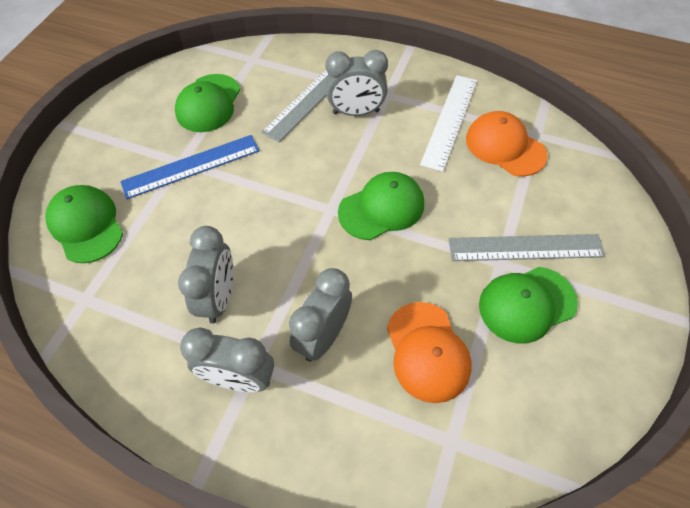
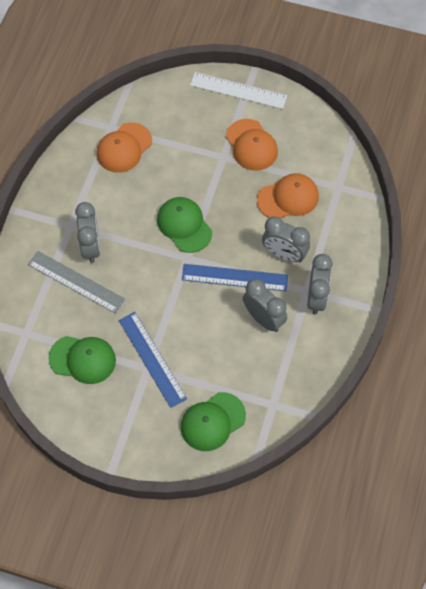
camera: 95 degrees left, 5 degrees up
grey clock [178,226,233,324] -> grey clock turned 45 degrees clockwise [243,279,287,332]
white ruler [420,75,477,172] -> white ruler moved to [190,72,287,109]
grey ruler [449,234,606,261] -> none
green cap [479,267,578,344] -> orange cap [226,119,278,171]
none -> blue ruler [182,264,288,291]

